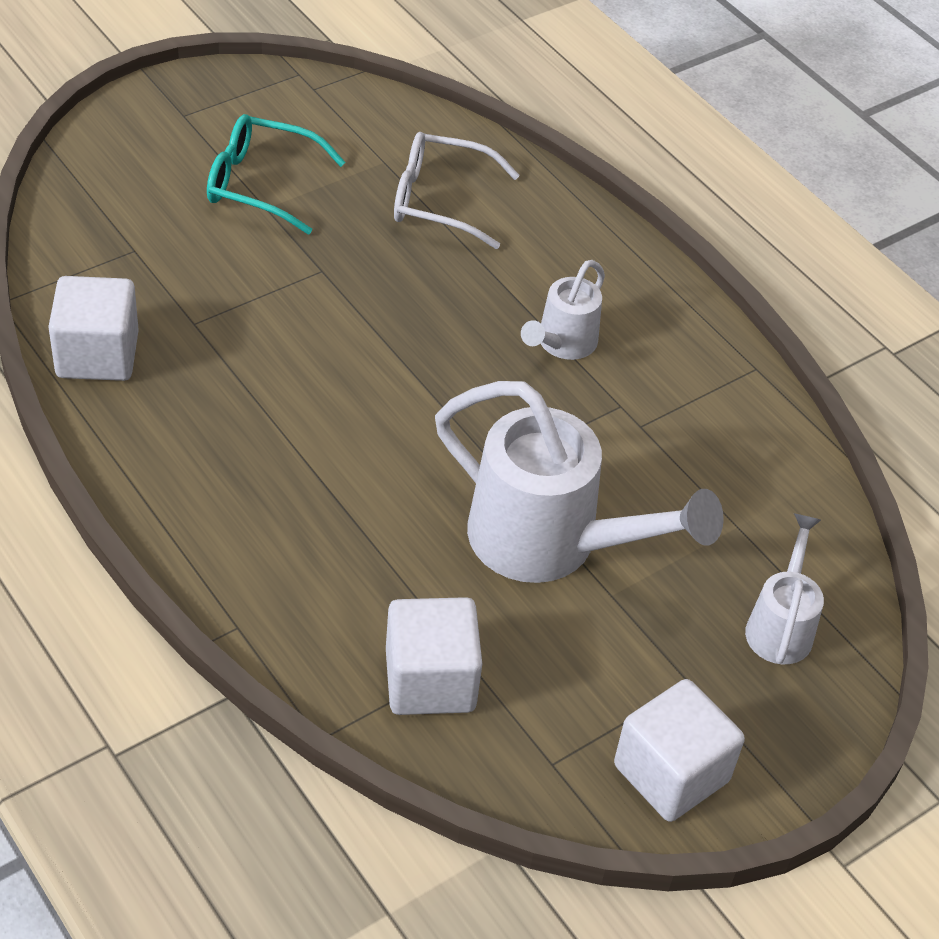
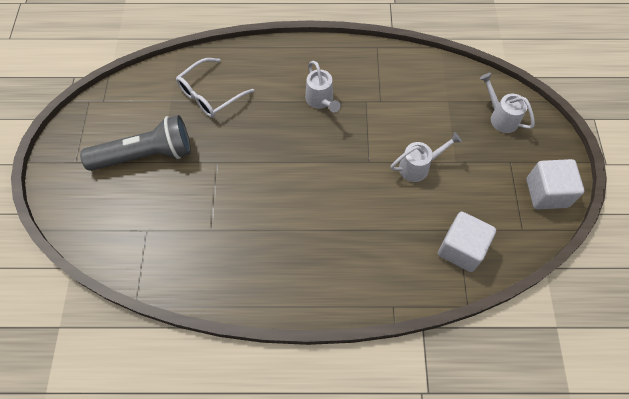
camera: 50 degrees left, 15 degrees up
white cube [48,276,139,381] -> none
turquoise glasses [207,114,346,234] -> grey flashlight [80,115,191,171]
white watering can [435,381,724,583] -> white watering can [390,132,462,182], size x0.52

